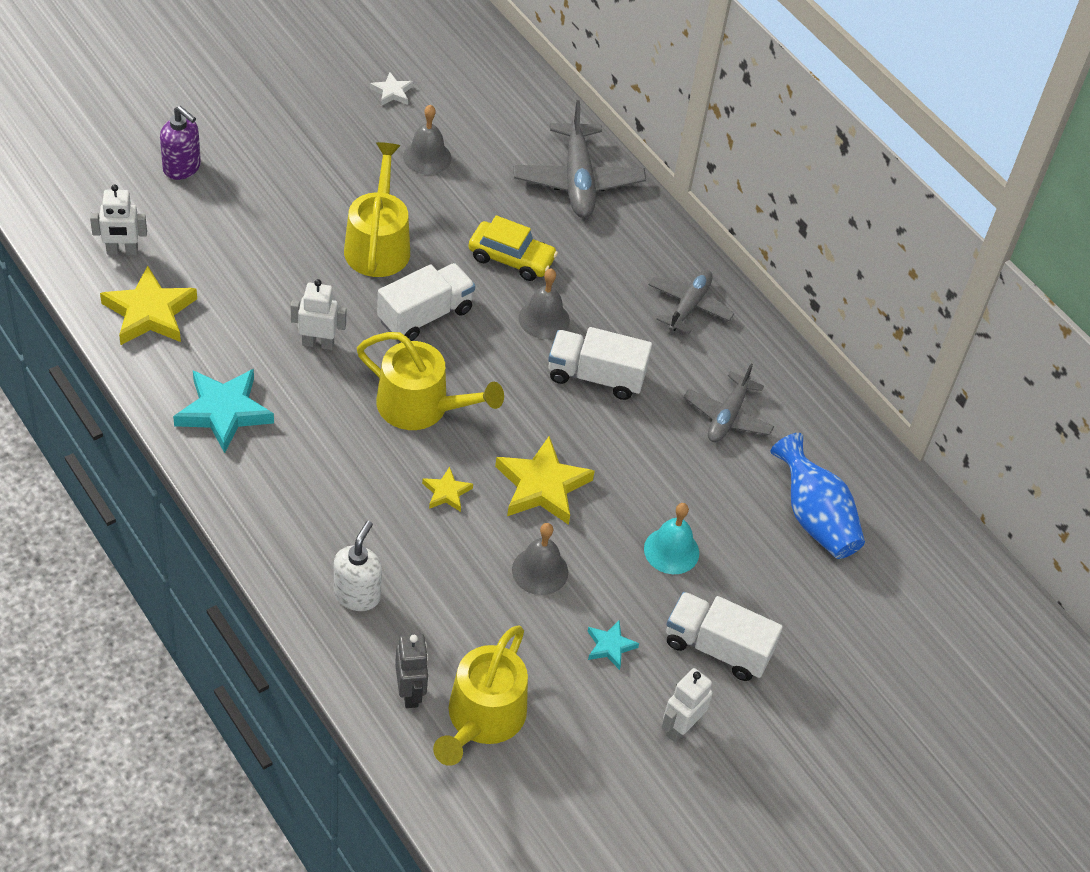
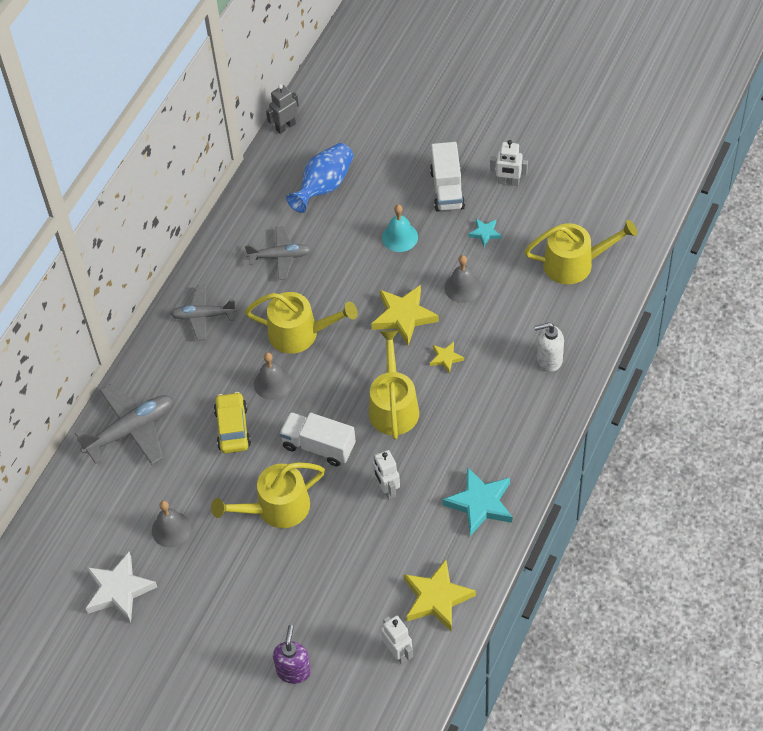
camera: 110 degrees left, 5 degrees up
white star [370,72,413,106] -> white star [85,552,157,623], size x1.96
grey robot [395,634,428,708] -> grey robot moved to [266,84,299,134]
white truck [548,327,652,400] -> yellow watering can [245,292,358,354]

